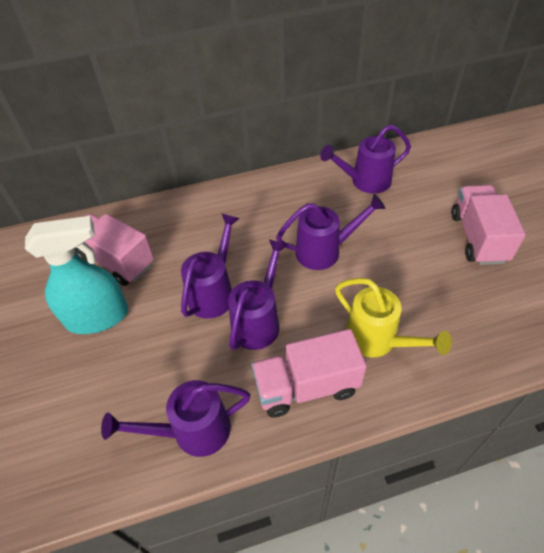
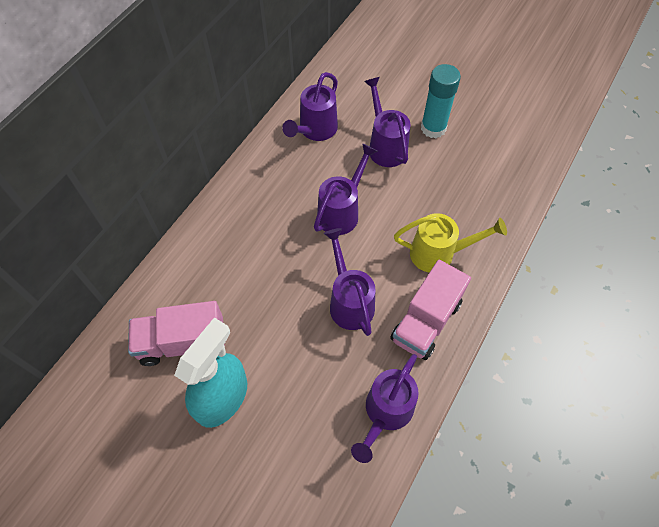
camera: 45 degrees left, 10 degrees up
purple watering can [181,213,240,319] -> purple watering can moved to [364,77,411,167]
pink truck [452,185,526,265] -> turquoise glue stick [421,64,461,138]

